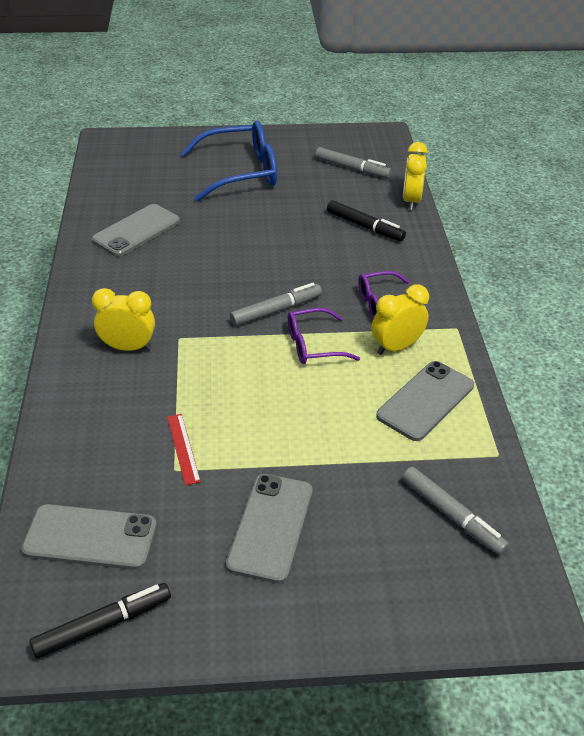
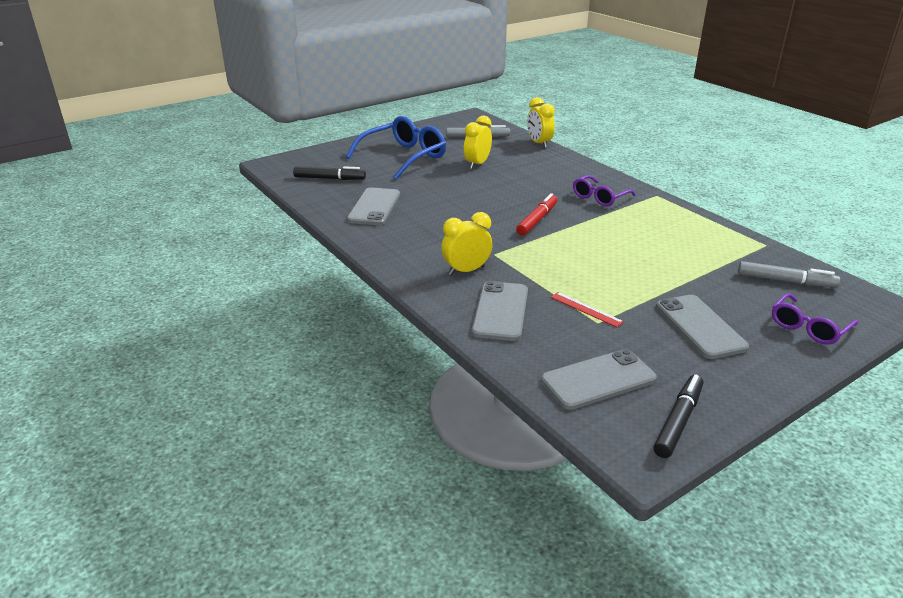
camera: 30 degrees left, 10 degrees down
grey marker [230,283,322,326] -> red marker [516,193,557,235]
purple glasses [288,308,360,364] -> purple glasses moved to [772,293,858,344]
black marker [327,200,406,241] -> black marker moved to [293,166,366,180]
yellow clock [371,285,429,355] -> yellow clock moved to [464,116,492,169]
grey phone [376,361,474,441] -> grey phone moved to [472,281,528,341]

